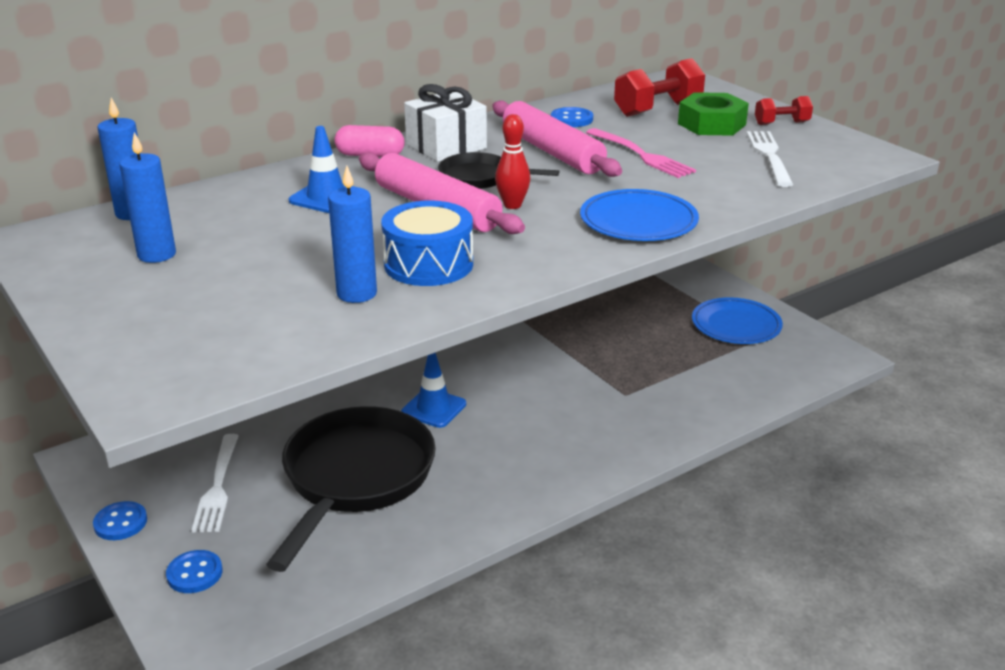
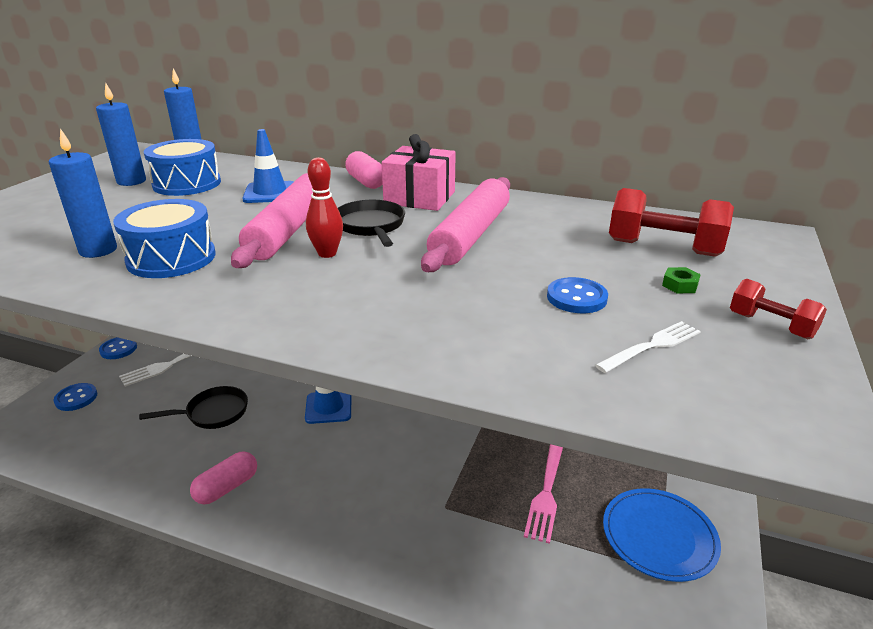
camera: 55 degrees right, 0 degrees up
black pan [266,406,436,572] -> black pan [139,386,248,429], size x0.48
white gift [404,84,487,162] -> pink gift [382,134,456,211]
blue button [551,107,593,127] -> blue button moved to [547,277,608,313]
blue plate [580,189,699,241] -> none
pink fork [586,128,696,178] -> pink fork moved to [524,444,563,544]
green nut [678,92,749,136] -> green nut [662,267,701,293], size x0.40
white fork [747,131,793,187] -> white fork [595,321,701,373], size x0.66
none -> blue drum [144,139,221,196]
none -> pink capsule [190,451,257,504]

